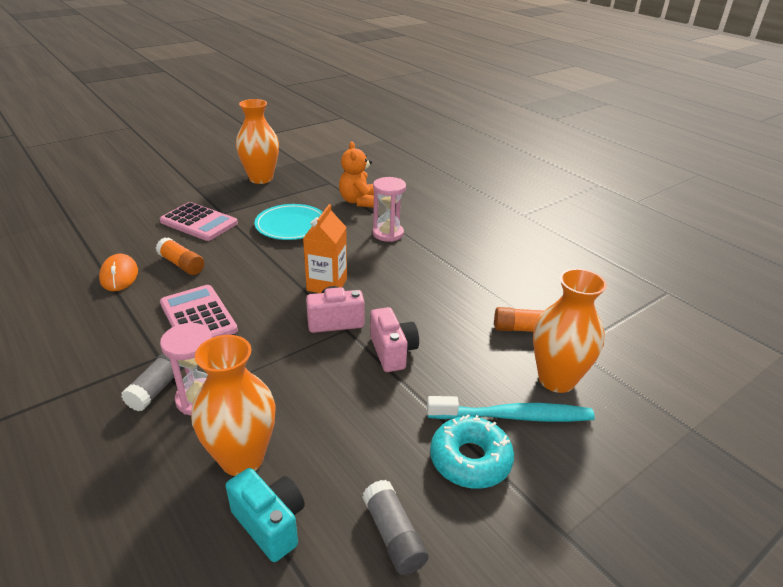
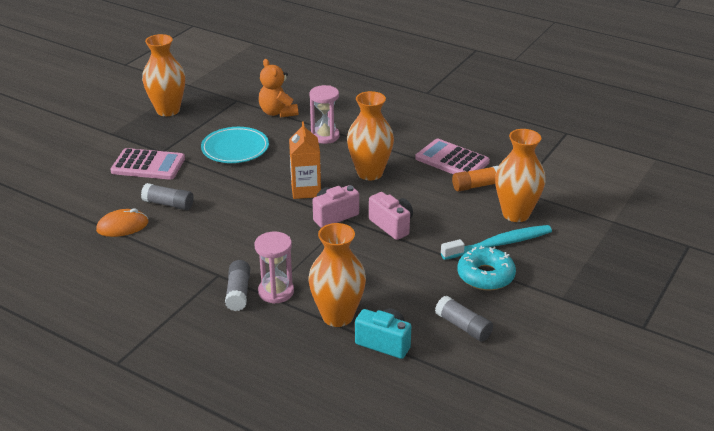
camera: 20 degrees left, 0 degrees up
orange mouse [99,254,138,291] -> orange mouse turned 75 degrees counterclockwise [96,209,148,237]
orange glue stick [156,237,204,275] -> grey glue stick [141,183,194,210]
pink calculator [160,285,238,338] -> pink calculator moved to [415,139,490,174]
none -> orange vase [347,91,394,180]

